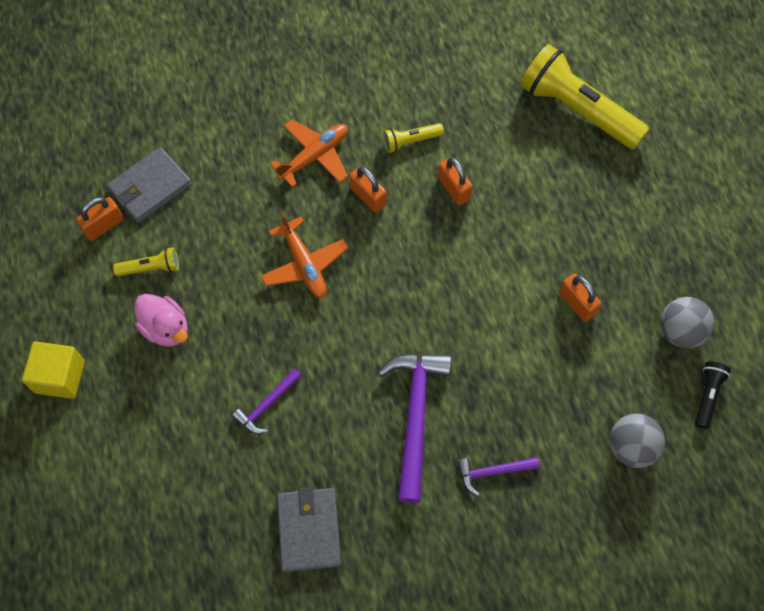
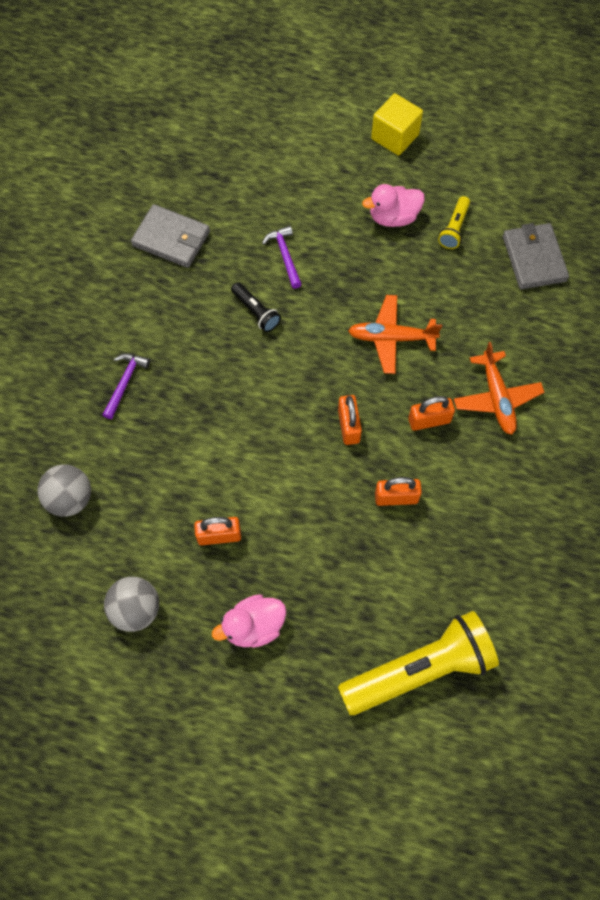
camera: 120 degrees right, 0 degrees up
orange padlock [76,197,124,241] -> orange padlock moved to [338,395,362,445]
purple hammer [378,353,451,503] -> none
yellow flashlight [383,123,444,153] -> none
black flashlight [695,361,731,429] -> black flashlight moved to [231,282,281,332]
none -> pink duck [212,594,286,648]

